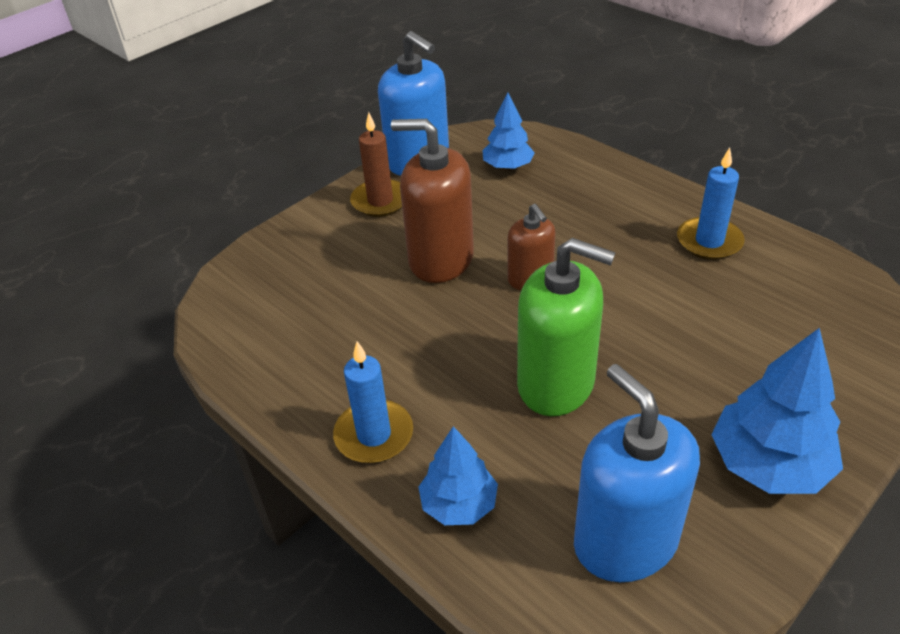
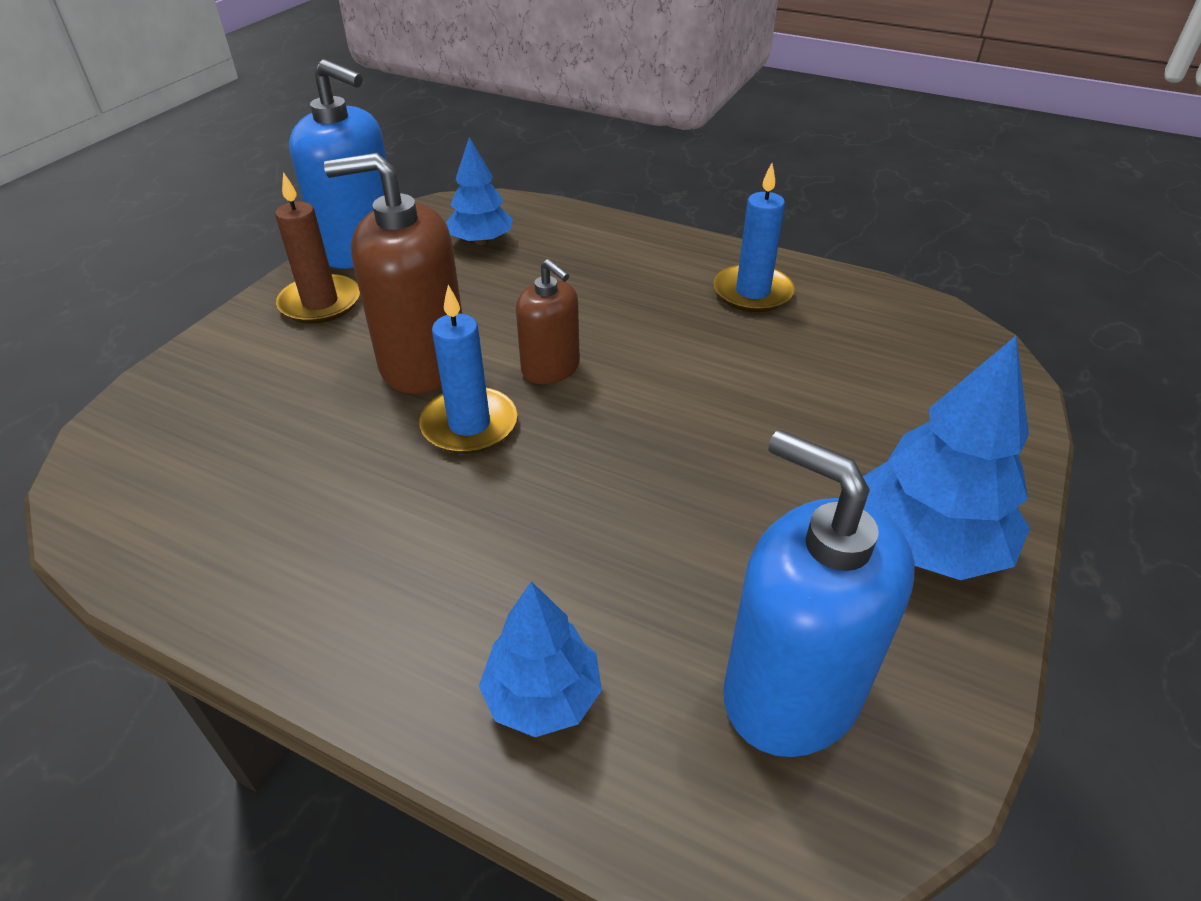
camera: 20 degrees left, 0 degrees up
blue candle [333,341,413,463] -> blue candle moved to [419,285,517,454]
green soap dispenser [517,238,616,416] -> none

